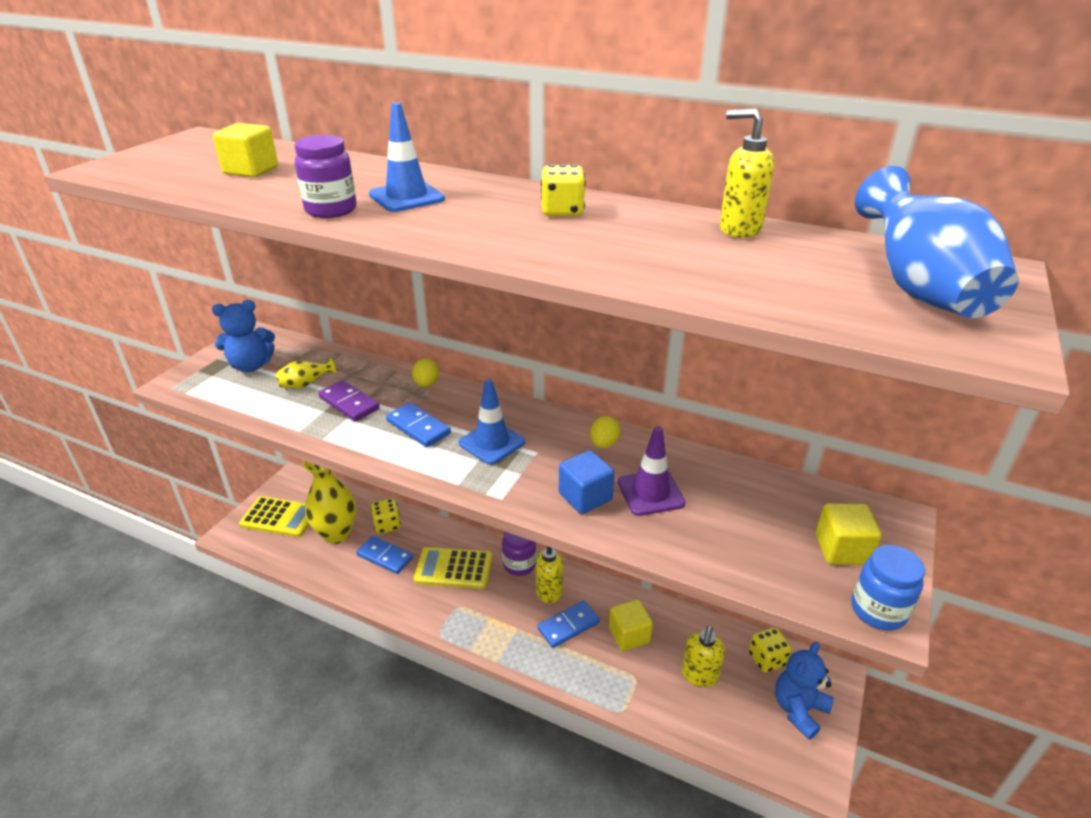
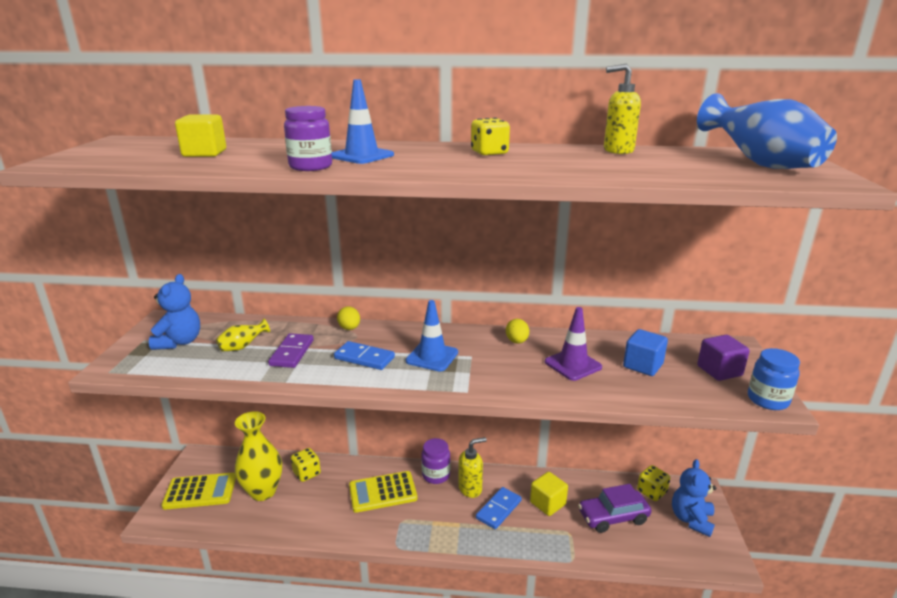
camera: 20 degrees left, 10 degrees down
blue teddy bear [212,300,275,372] -> blue teddy bear turned 45 degrees counterclockwise [149,274,200,350]
purple domino [319,380,380,421] -> purple domino turned 75 degrees clockwise [268,333,314,368]
blue domino [356,536,413,574] -> none
blue cube [559,450,615,514] -> blue cube moved to [623,329,668,376]
yellow soap dispenser [682,625,725,688] -> purple car [578,484,651,533]
yellow cube [816,503,882,565] -> purple cube [697,335,750,381]

